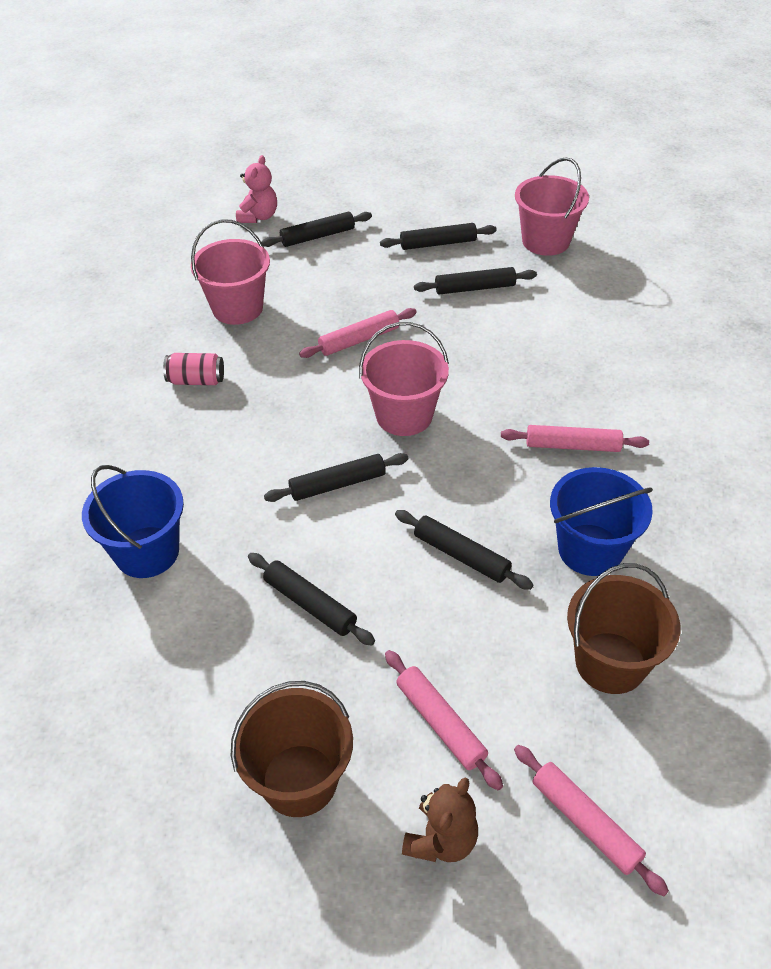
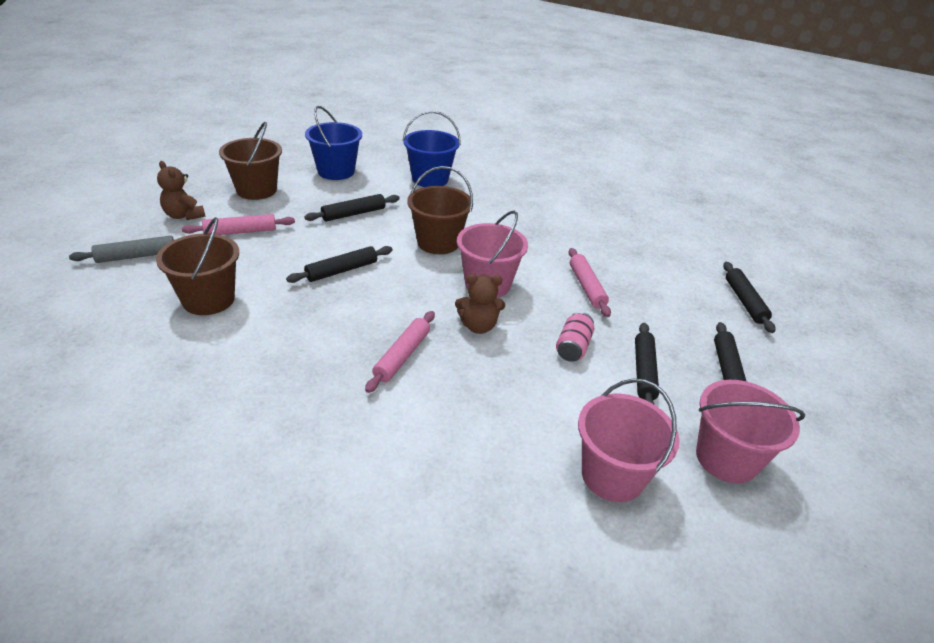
camera: 105 degrees right, 10 degrees down
pink can [163,353,224,385] -> pink can moved to [556,312,594,362]
pink bucket [191,219,270,325] -> pink bucket moved to [578,379,680,502]
pink teddy bear [236,155,277,223] -> none
black rolling pin [264,453,409,502] -> brown bucket [407,166,473,254]
pink rolling pin [514,745,669,896] -> grey rolling pin [69,236,174,263]
blue bucket [550,467,653,576] -> blue bucket moved to [305,106,362,180]
none -> brown teddy bear [455,274,505,334]

